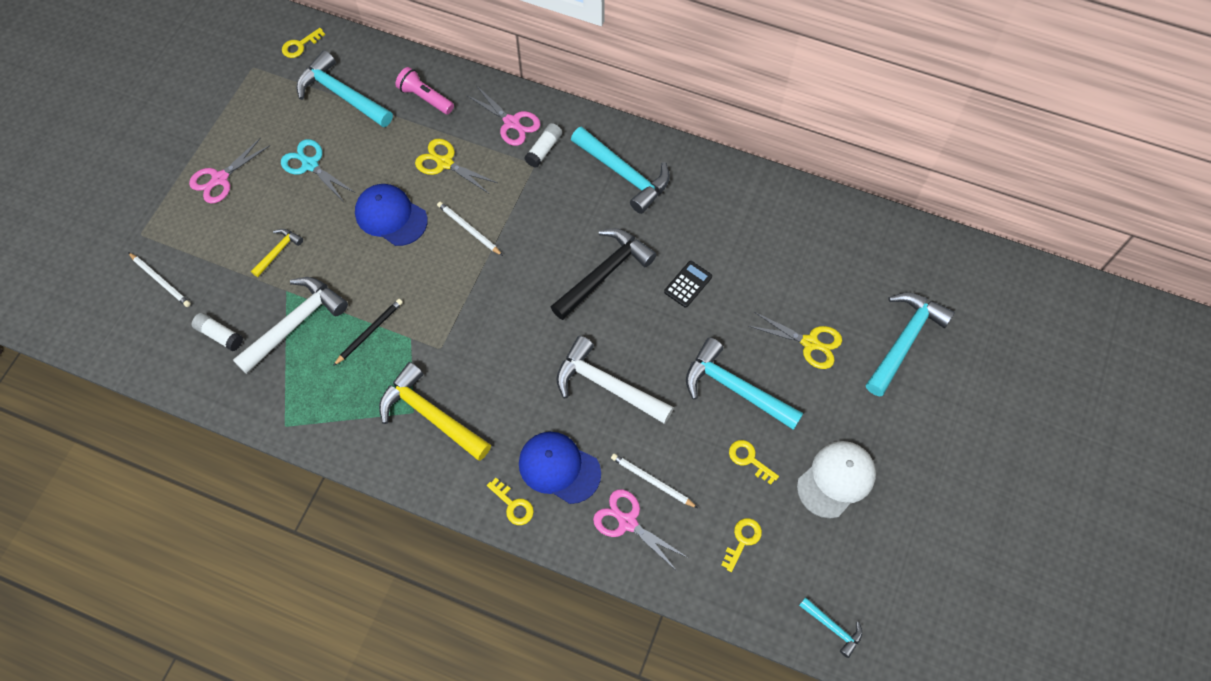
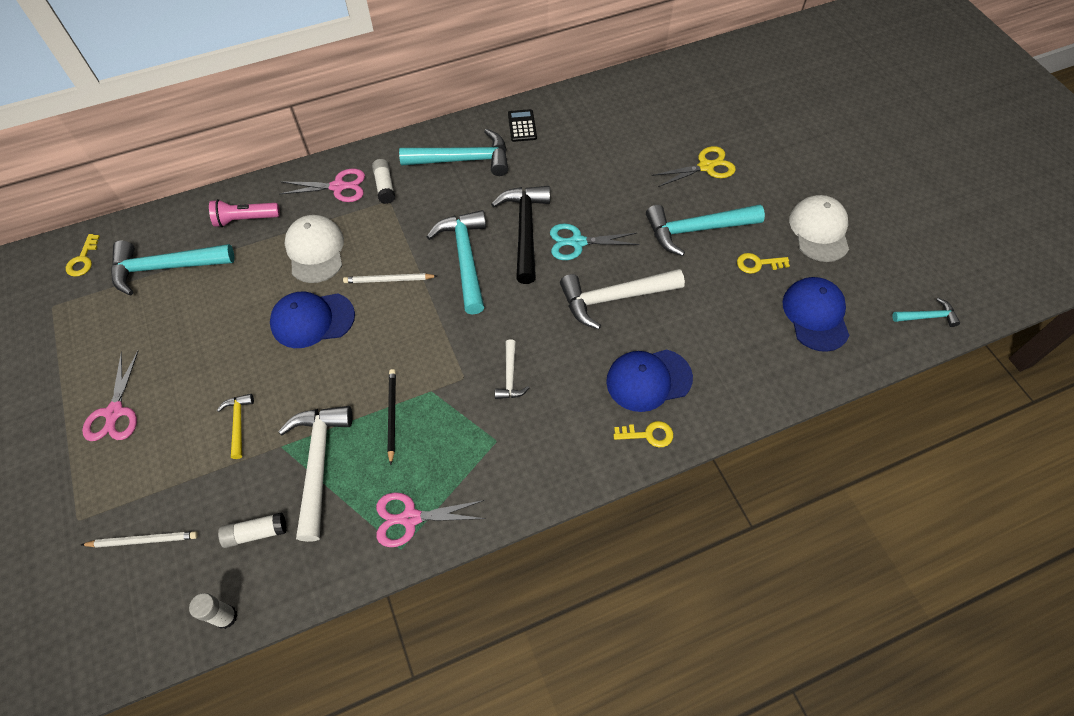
camera: 45 degrees left, 5 degrees down
turquoise scissors [281,139,355,201] -> turquoise scissors moved to [550,223,640,260]
yellow hammer [379,362,491,461] -> none
yellow scissors [415,138,497,193] -> white cap [285,215,344,283]
pink scissors [593,489,688,571] -> pink scissors moved to [376,492,486,547]
white pencil [611,454,698,508] -> none
black calculator [664,261,712,308] -> black calculator moved to [508,109,537,142]
yellow key [721,518,762,572] -> blue cap [783,277,850,352]
turquoise hammer [866,292,955,397] -> turquoise hammer moved to [427,210,486,315]
none -> white glue stick [189,593,238,629]
none -> white hammer [495,339,529,399]

